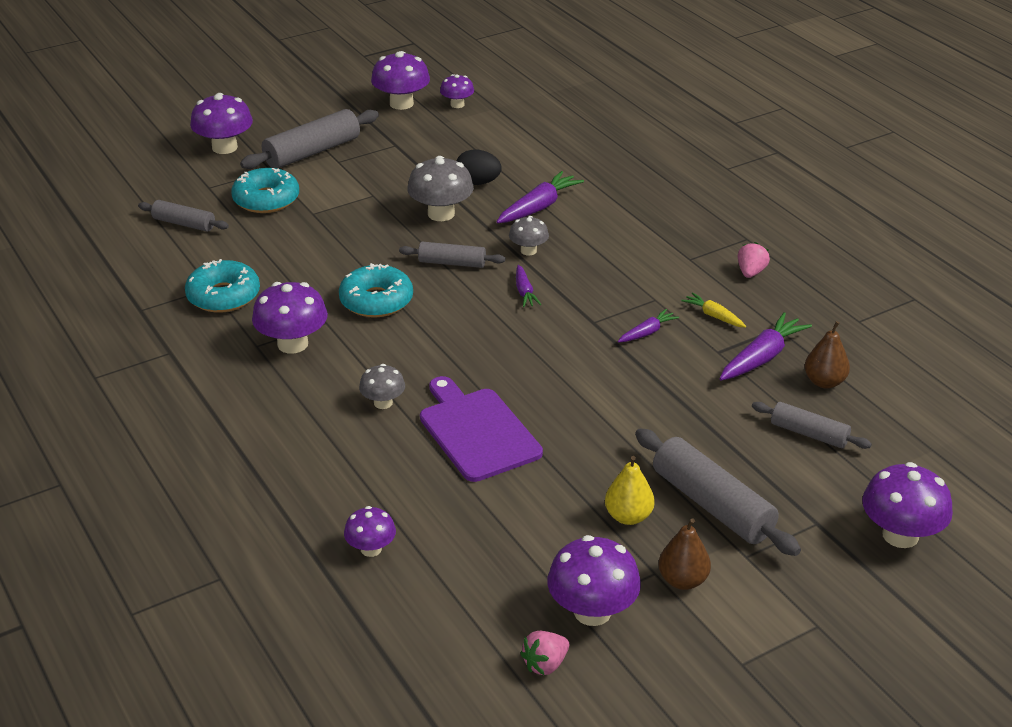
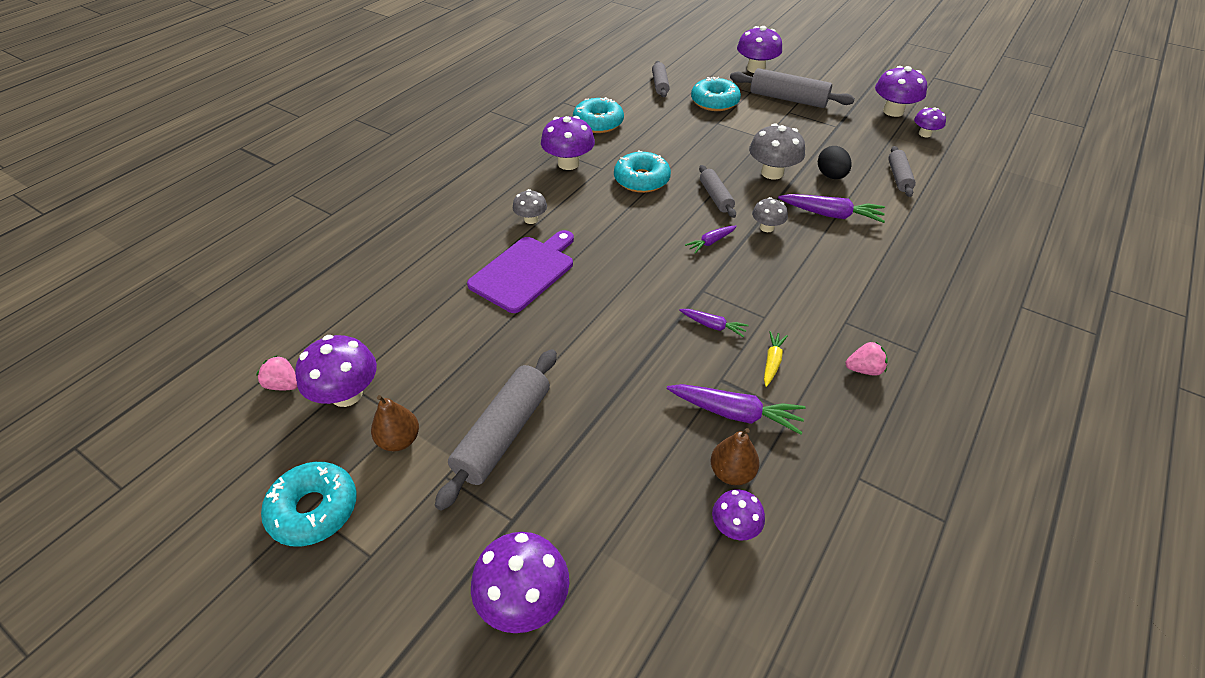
camera: 65 degrees right, 10 degrees up
purple mushroom [344,506,396,557] -> purple mushroom moved to [712,489,765,540]
yellow pear [605,456,655,525] -> none
grey rolling pin [752,402,872,449] -> grey rolling pin moved to [888,146,916,197]
none -> turquoise donut [261,462,357,547]

